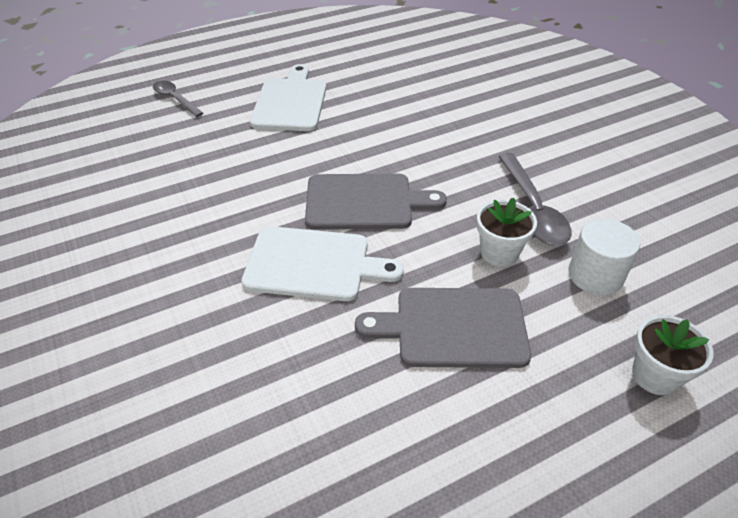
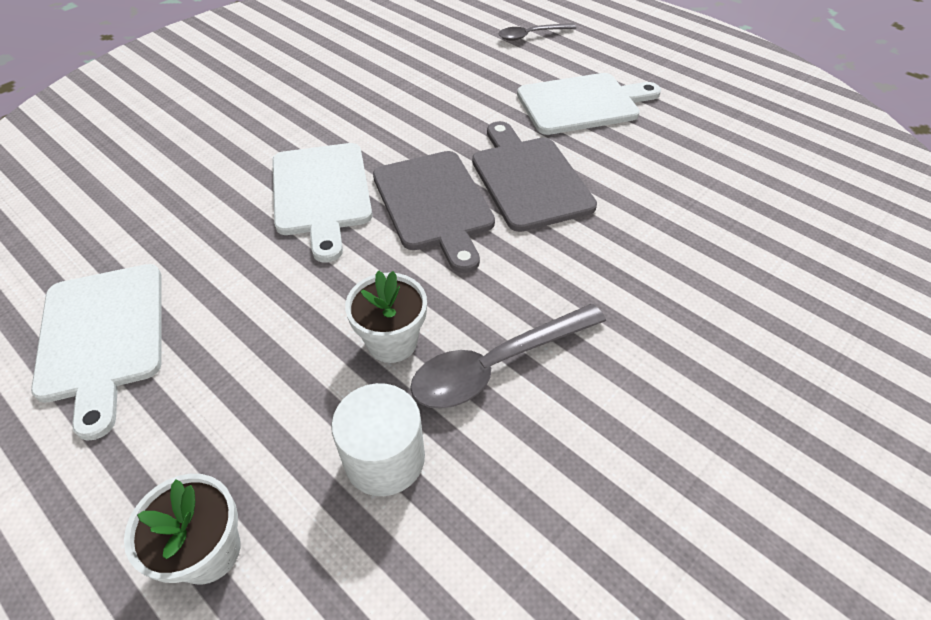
camera: 70 degrees right, 5 degrees up
grey spoon [153,81,203,117] -> grey spoon turned 135 degrees counterclockwise [498,23,576,41]
grey cutting board [355,288,531,368] -> grey cutting board moved to [472,121,597,232]
none -> white cutting board [31,264,162,441]

